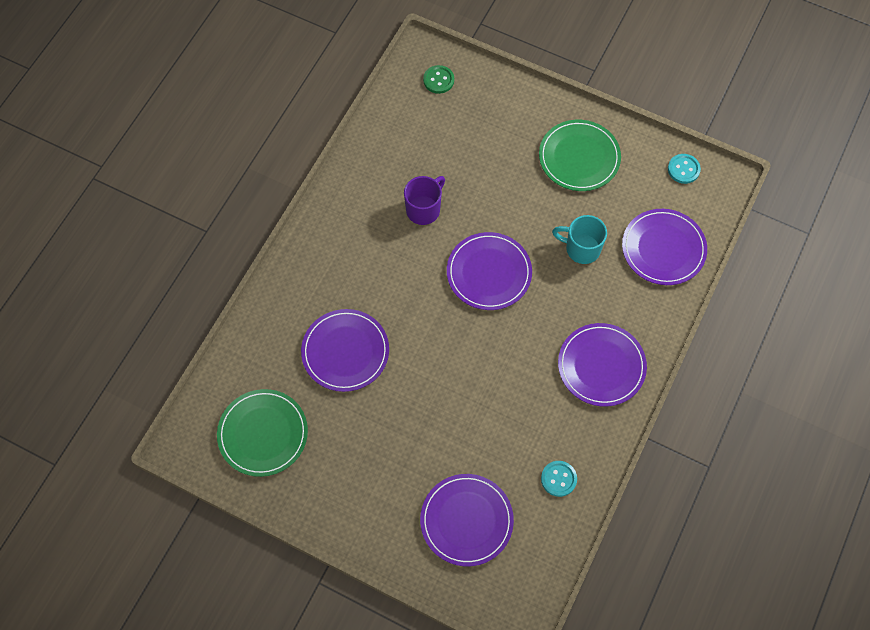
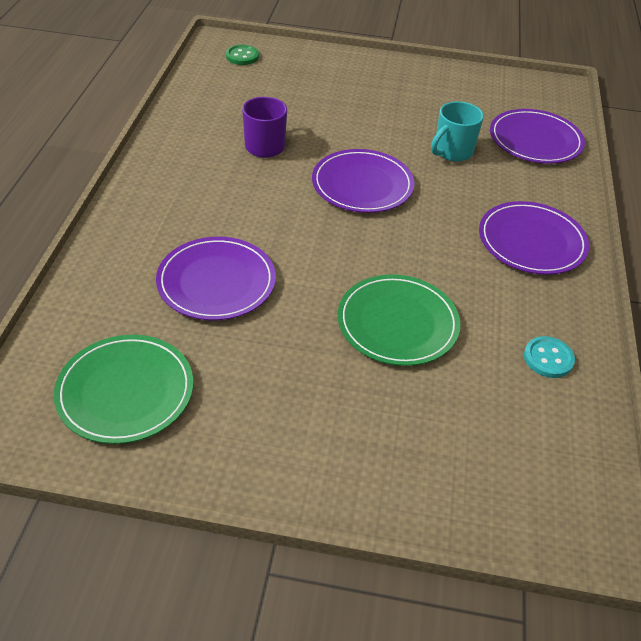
camera: 20 degrees left, 20 degrees down
purple plate [420,474,514,566] -> none
green plate [539,120,621,191] -> green plate moved to [338,275,460,366]
turquoise mug [552,215,607,264] -> turquoise mug turned 45 degrees counterclockwise [431,101,484,162]
turquoise button [668,154,701,184] -> none

